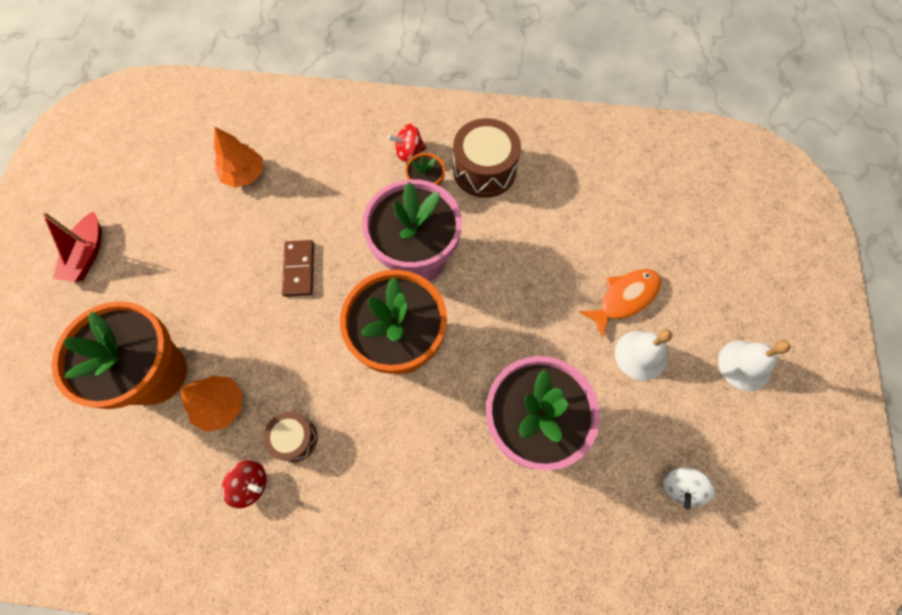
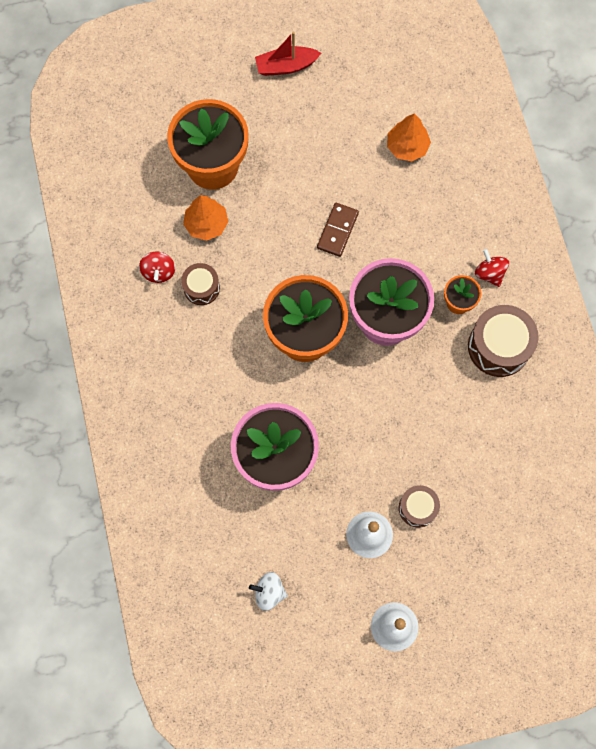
camera: 70 degrees right, 5 degrees up
brown domino [282,240,314,297] -> brown domino turned 45 degrees counterclockwise [317,203,359,257]
orange fish [579,269,661,338] -> brown drum [399,485,440,528]

